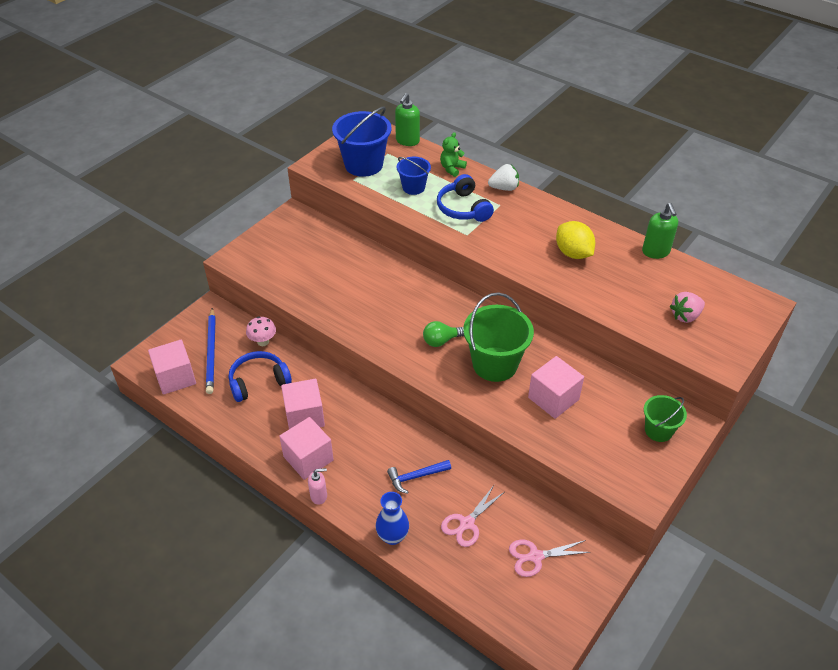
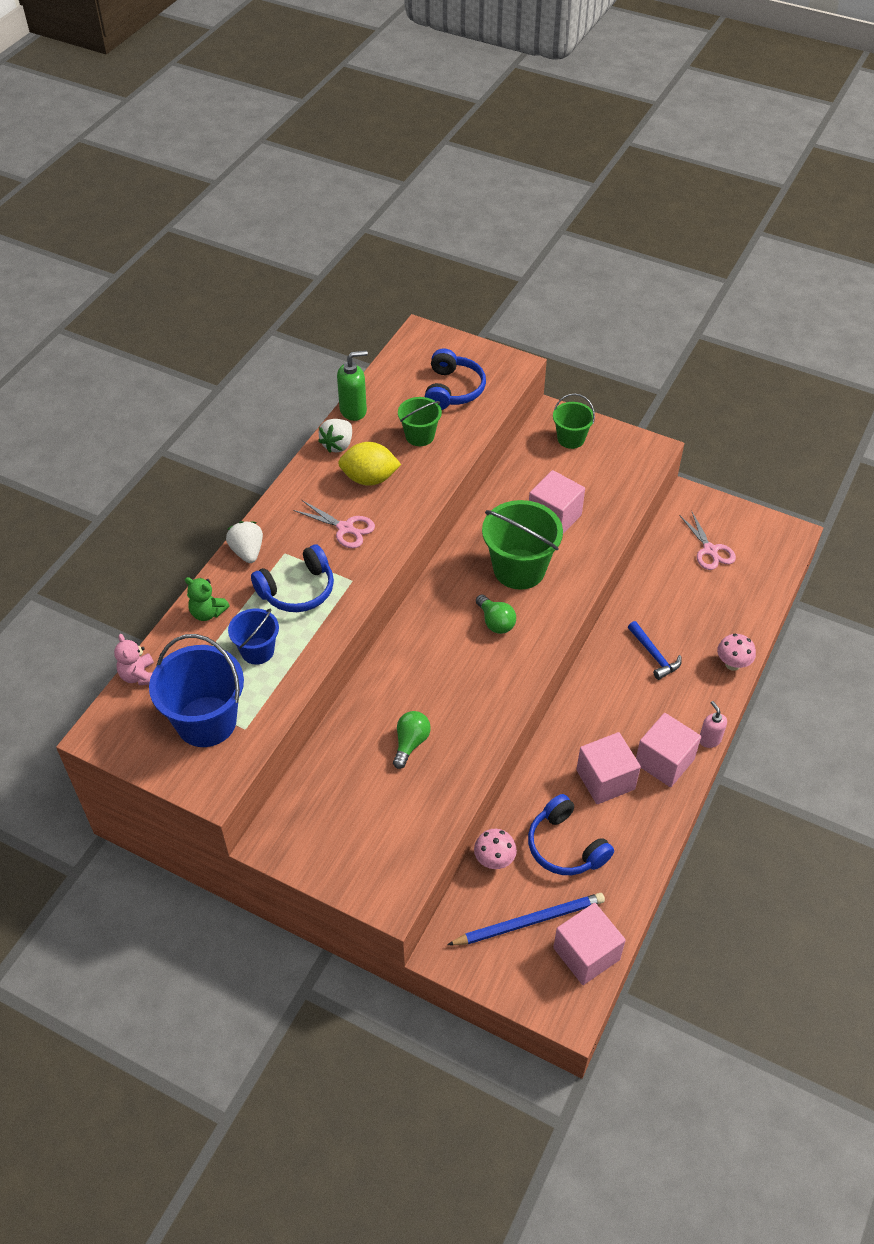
camera: 100 degrees left, 5 degrees up
blue vase [376,492,409,545] -> pink mushroom [717,634,756,671]
green soap dispenser [395,93,420,146] -> pink teddy bear [114,634,154,685]
pink scissors [441,485,504,547] -> pink scissors moved to [293,500,375,548]
yellow lemon [556,221,595,259] -> yellow lemon turned 45 degrees clockwise [338,442,401,486]
pink strawberry [670,292,705,323] -> blue headphones [425,349,486,410]
none -> white strawberry [318,419,352,453]
none -> green light bulb [393,711,431,769]
none -> green bucket [398,397,442,446]

